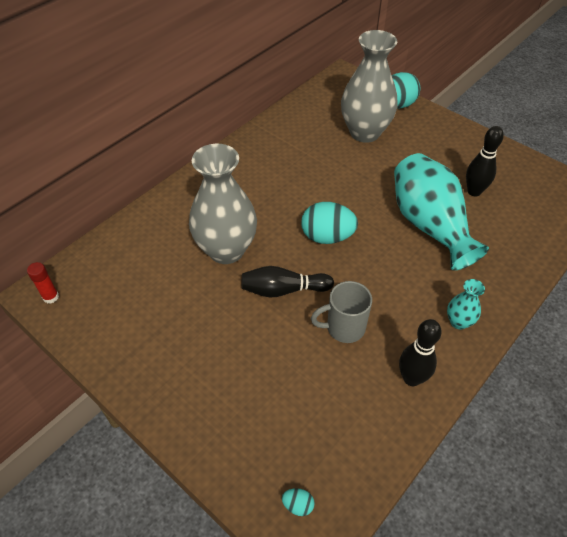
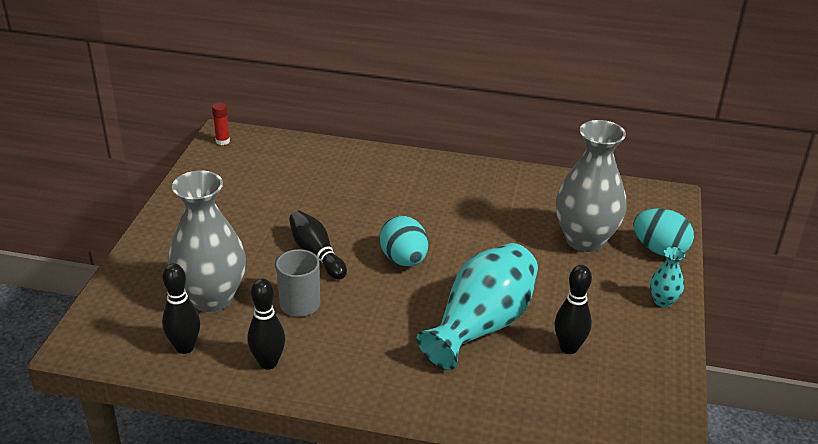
camera: 60 degrees right, 15 degrees down
grey vase [189,144,257,264] -> grey vase moved to [168,170,246,312]
turquoise egg [282,488,315,516] -> none
turquoise vase [447,279,485,329] -> turquoise vase moved to [650,247,685,307]
none -> black bowling pin [162,263,200,354]

